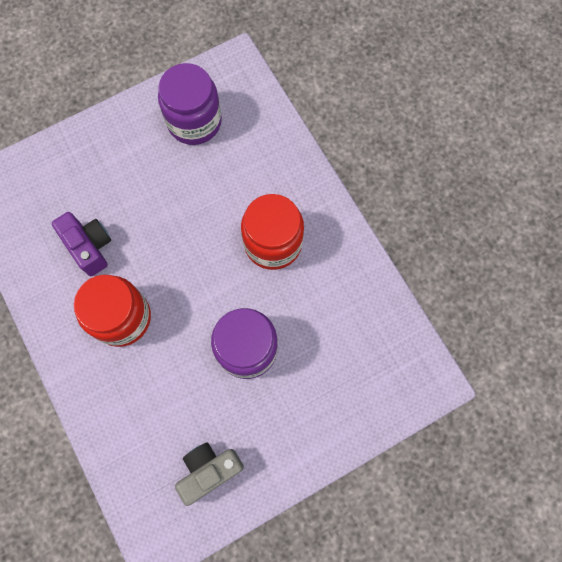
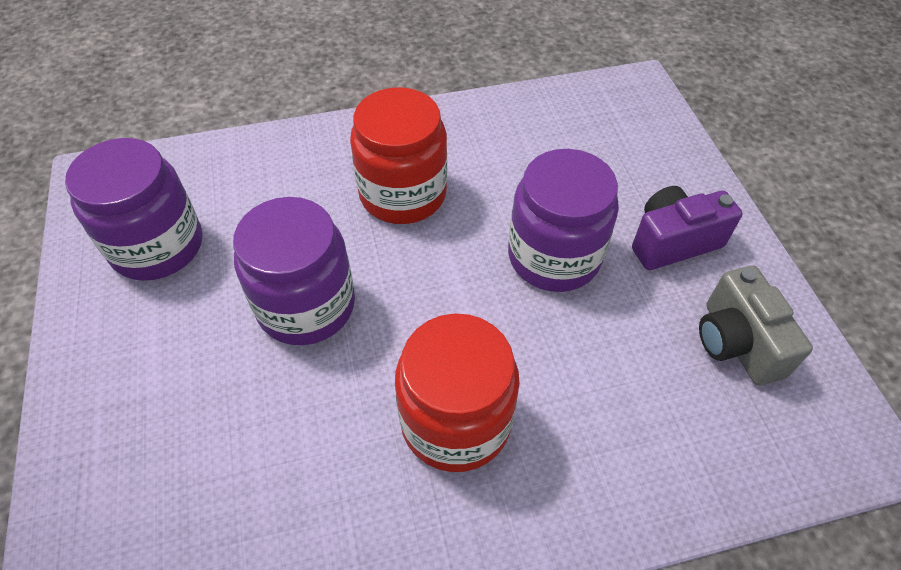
camera: 75 degrees left, 20 degrees down
purple camera [52,212,111,276] -> purple camera moved to [632,186,742,270]
none -> purple jar [233,197,355,345]

